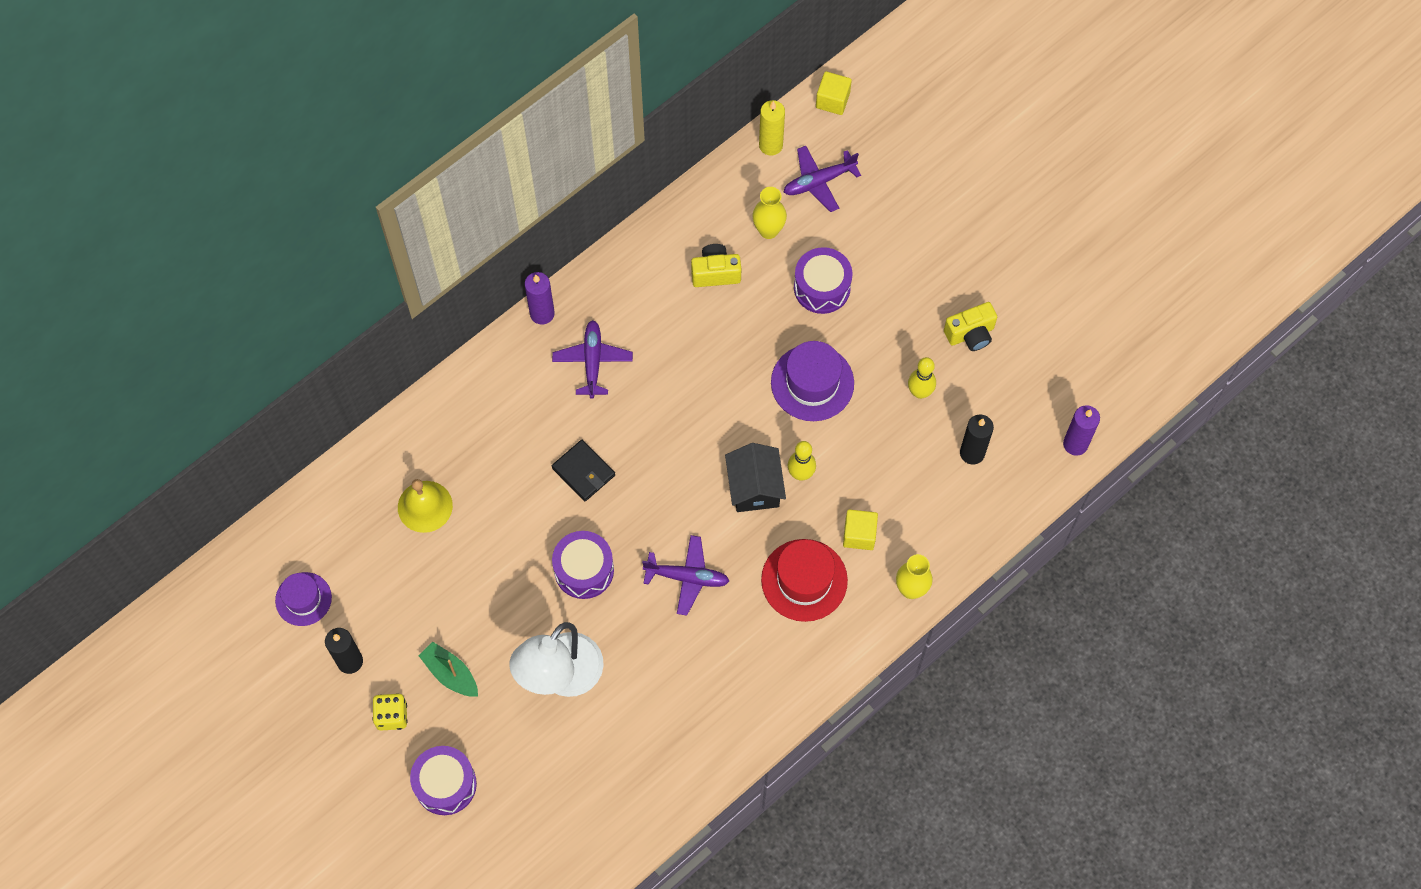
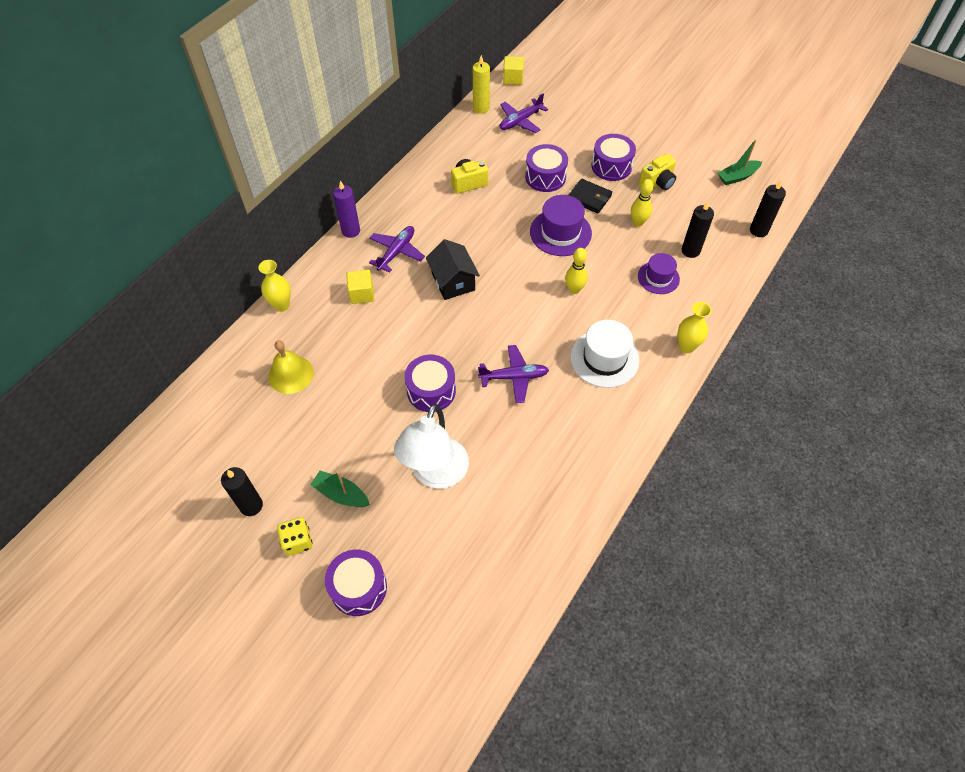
camera: 15 degrees left, 10 degrees down
purple hat [275,572,332,626] -> purple hat moved to [638,253,680,294]
purple plane [552,320,633,398] -> purple plane turned 45 degrees clockwise [369,226,425,273]
black wallet [552,440,615,501] -> black wallet moved to [569,179,612,213]
black house [725,443,786,512] -> black house moved to [426,239,480,300]
yellow vase [753,187,787,239] -> yellow vase moved to [258,260,291,312]
red hat [761,539,848,622] -> white hat [570,320,640,388]
yellow cube [843,509,878,550] -> yellow cube moved to [346,270,374,304]
purple candle [1063,405,1100,456] -> black candle [750,181,786,237]
none -> purple drum [591,134,636,181]
none -> green boat [718,140,762,185]

